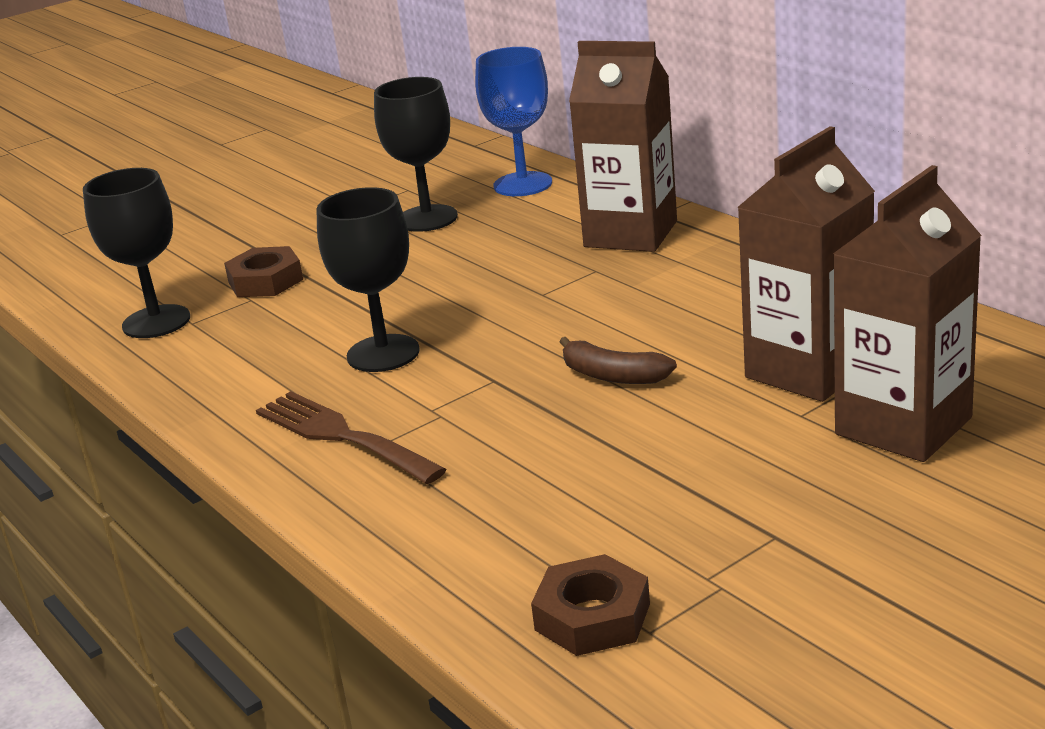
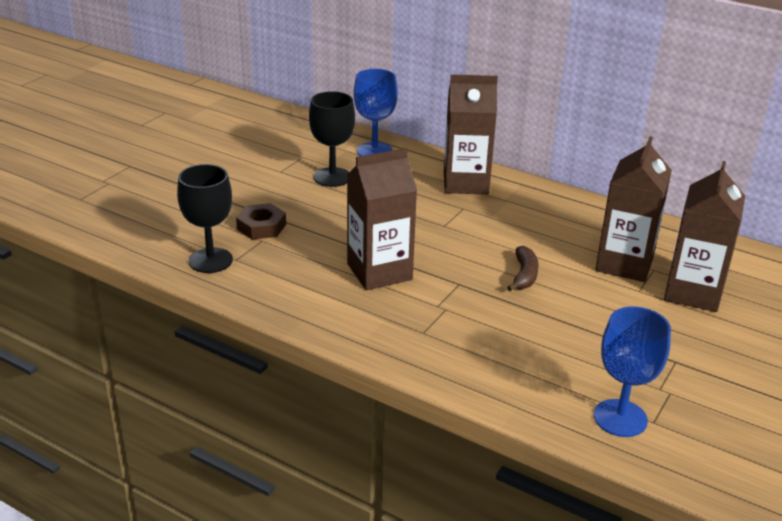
camera: 25 degrees left, 5 degrees up
brown fork [256,391,447,484] -> none
black goblet [316,187,420,372] -> brown carton [347,148,417,290]
brown nut [531,554,650,656] -> blue goblet [594,307,671,437]
brown banana [560,337,677,384] -> brown banana turned 90 degrees counterclockwise [507,246,539,291]

